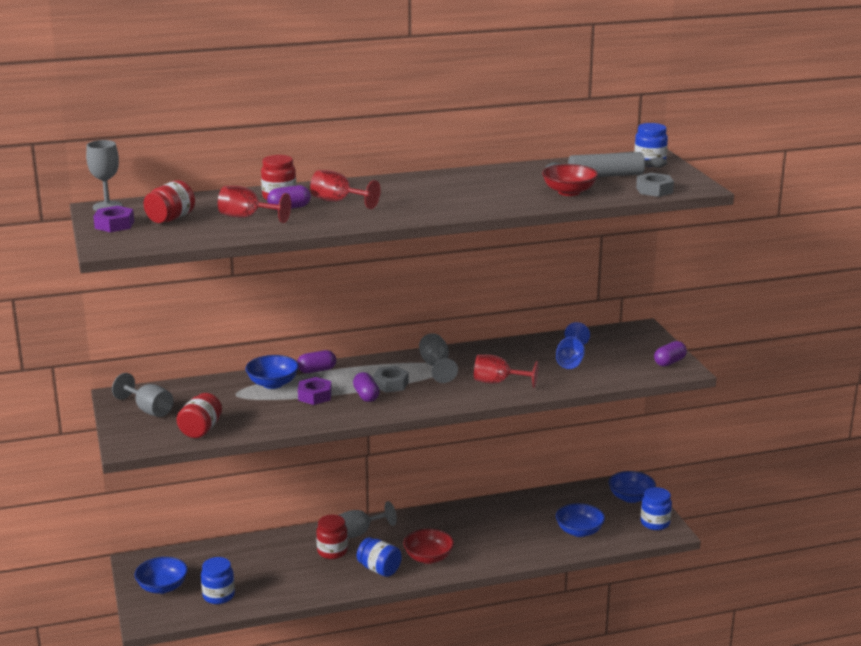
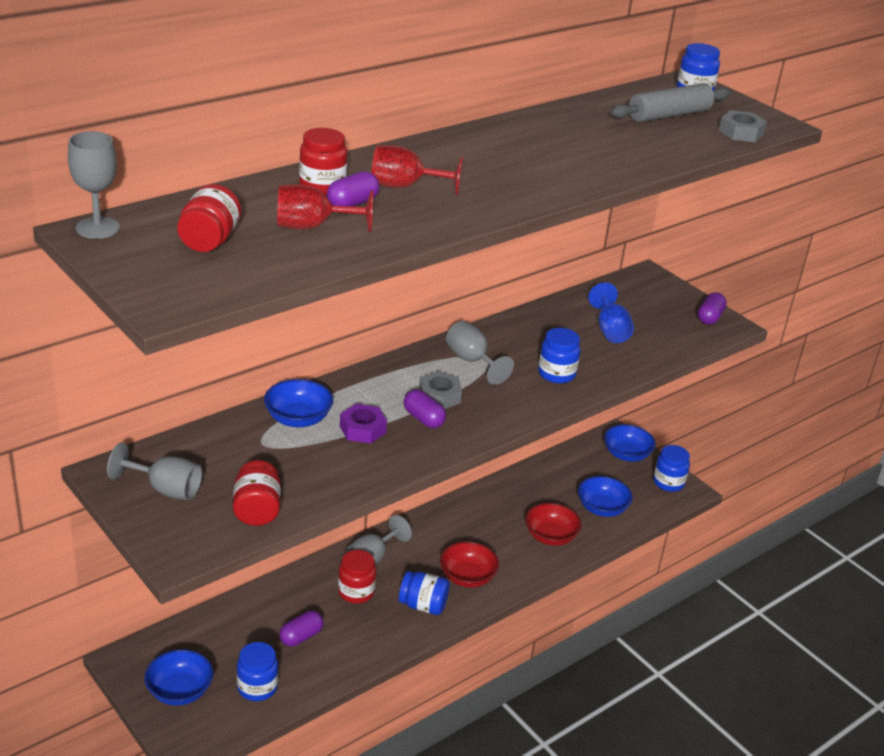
camera: 25 degrees left, 10 degrees up
purple nut [93,206,134,232] -> none
purple capsule [297,350,336,373] -> purple capsule moved to [279,610,324,646]
red goblet [474,355,538,388] -> blue jar [538,328,580,383]
red bowl [542,164,598,196] -> red bowl moved to [525,503,582,546]

